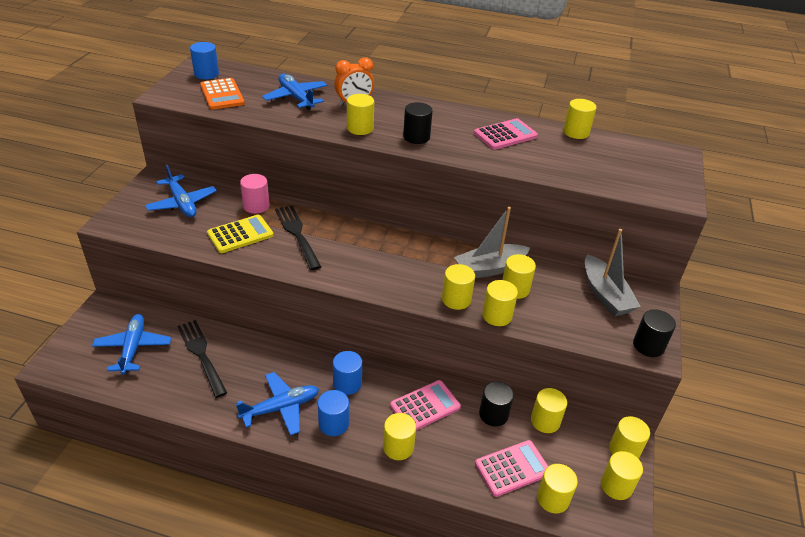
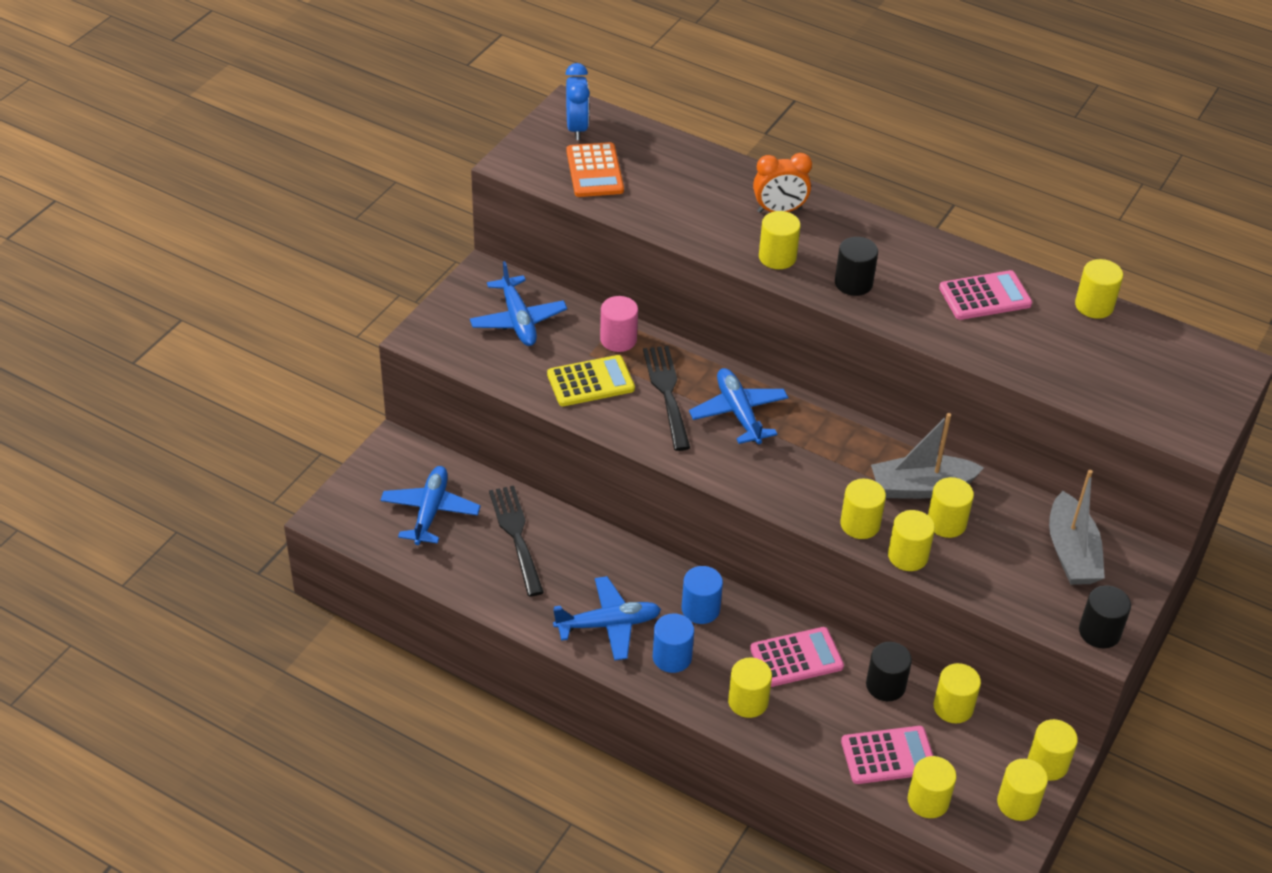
camera: 15 degrees right, 5 degrees up
blue cylinder [190,42,219,80] -> blue clock [565,63,590,140]
blue plane [262,74,327,110] -> blue plane moved to [689,368,788,444]

